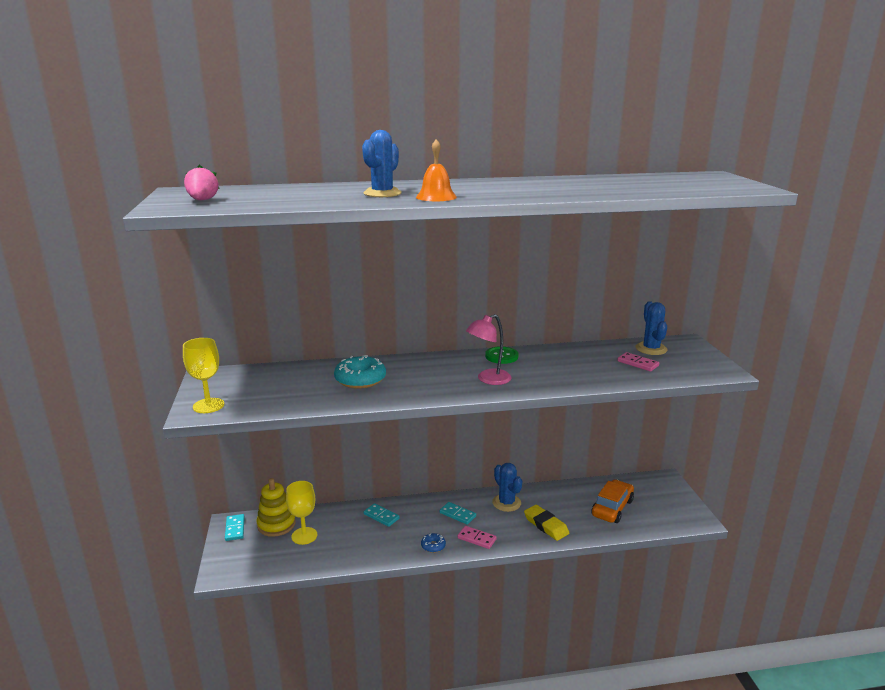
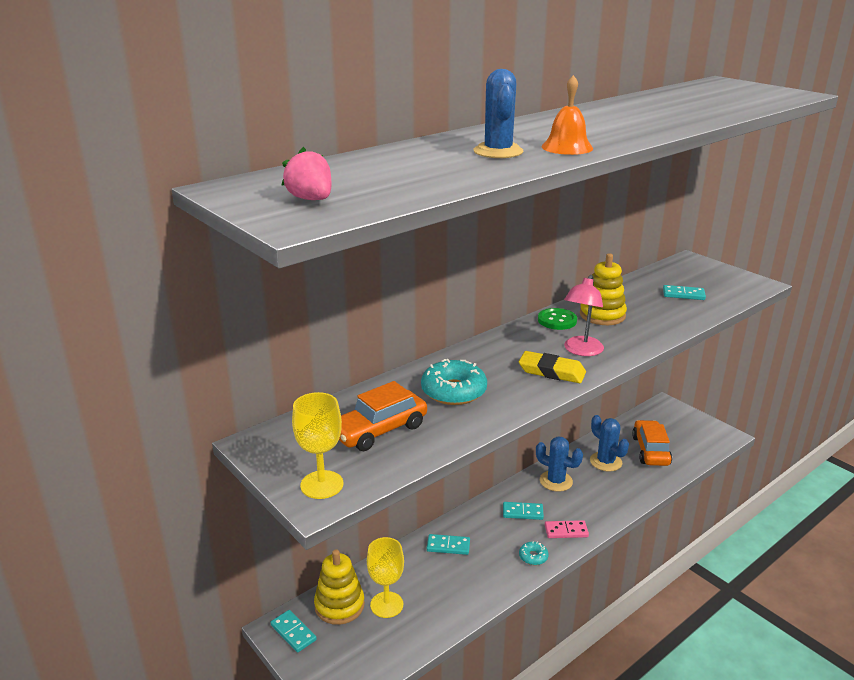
camera: 30 degrees left, 5 degrees up
blue donut [421,533,446,553] -> turquoise donut [519,541,549,565]
yellow eraser [524,505,569,541] -> yellow eraser moved to [519,351,586,383]
pink domino [617,352,659,371] -> turquoise domino [663,285,706,300]
blue cactus [636,301,667,355] -> blue cactus moved to [590,415,629,471]
none -> orange car [339,381,427,451]
none -> yellow stacking toy [580,253,627,325]

